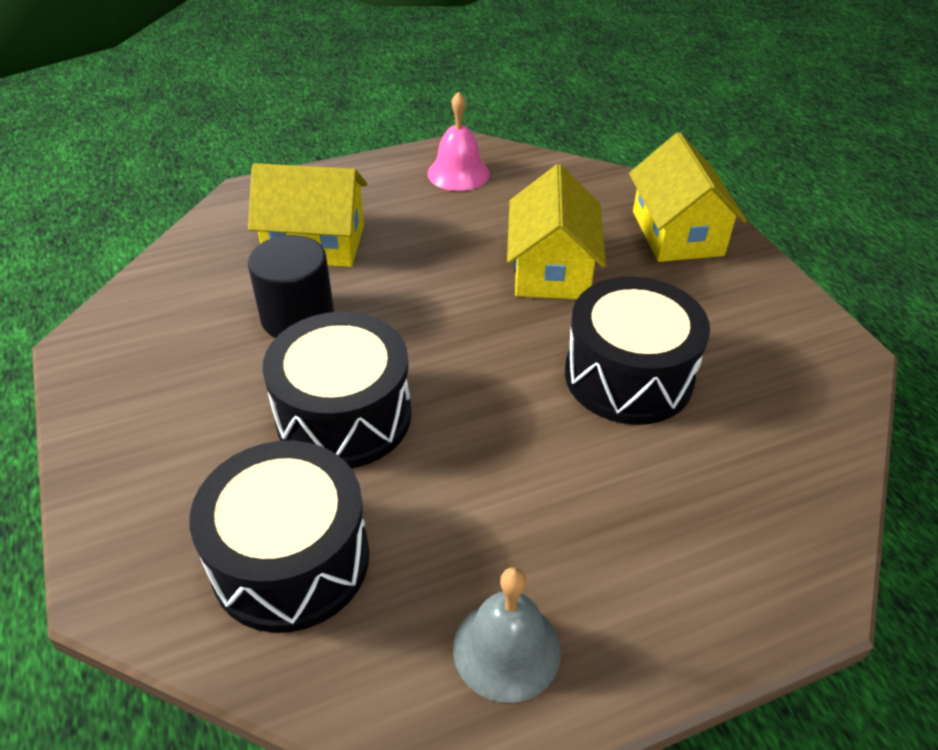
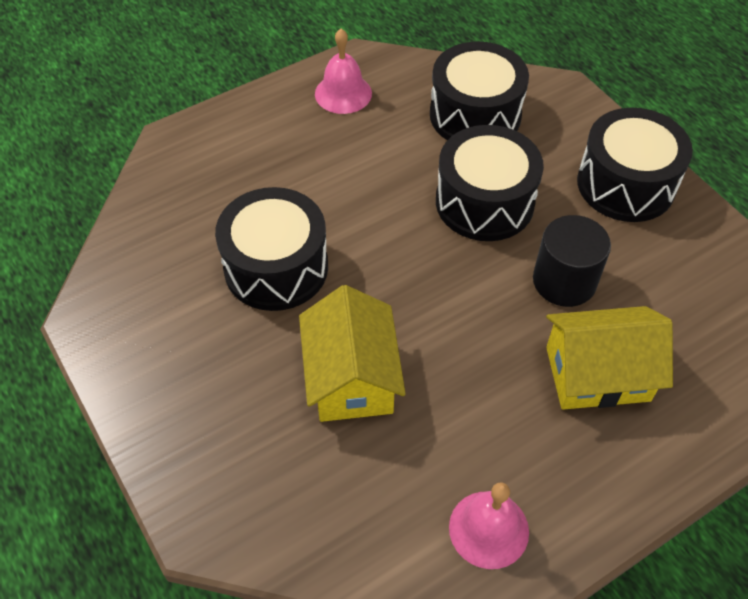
camera: 170 degrees right, 10 degrees up
grey bell [453,567,561,703] -> pink bell [315,29,372,114]
yellow house [629,132,747,262] -> none
none -> black drum [577,108,693,222]

